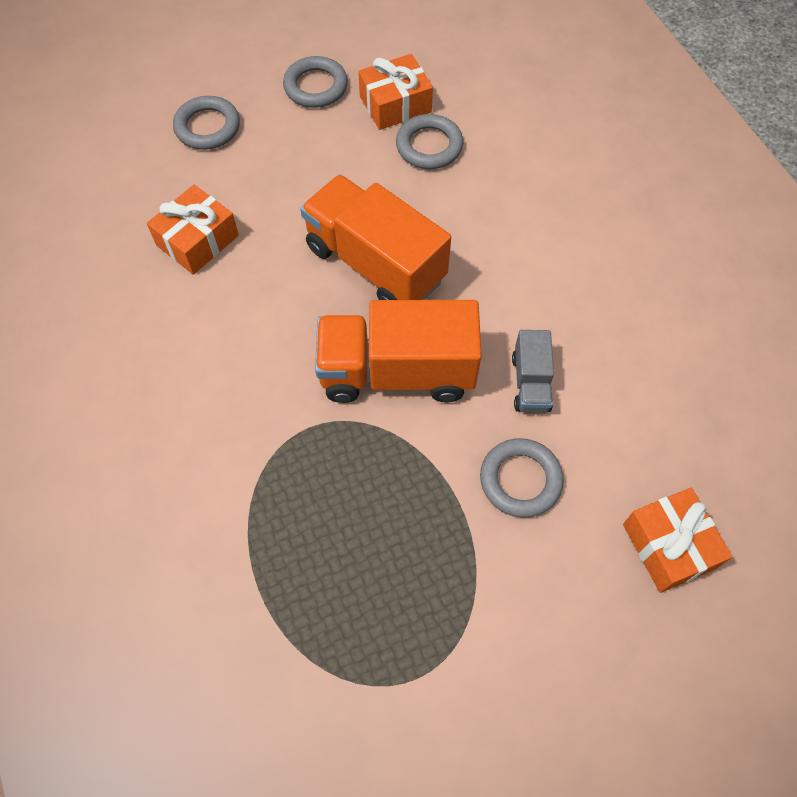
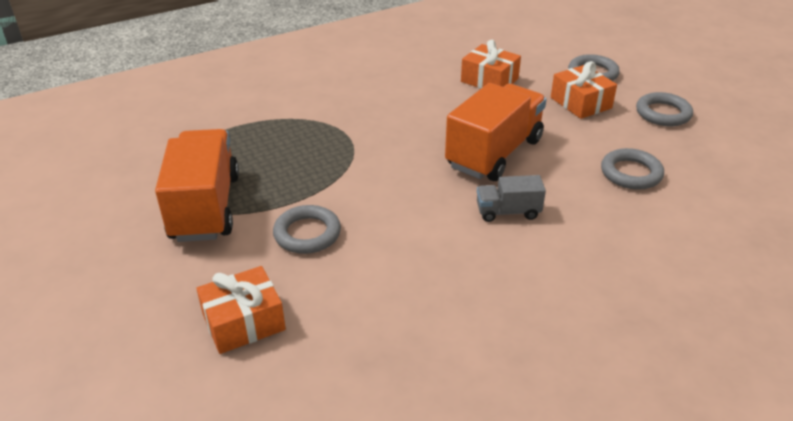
camera: 85 degrees right, 25 degrees down
orange truck [315,300,482,403] -> orange truck moved to [155,129,239,242]
orange gift [358,54,433,130] -> orange gift moved to [551,61,617,119]
grey truck [512,330,554,413] -> grey truck moved to [477,175,546,222]

